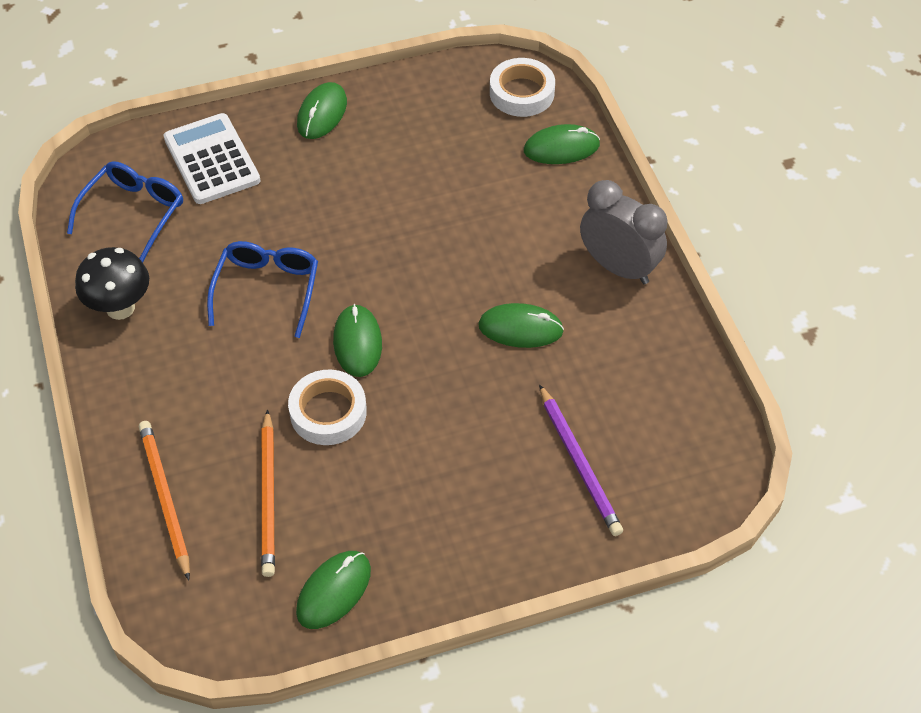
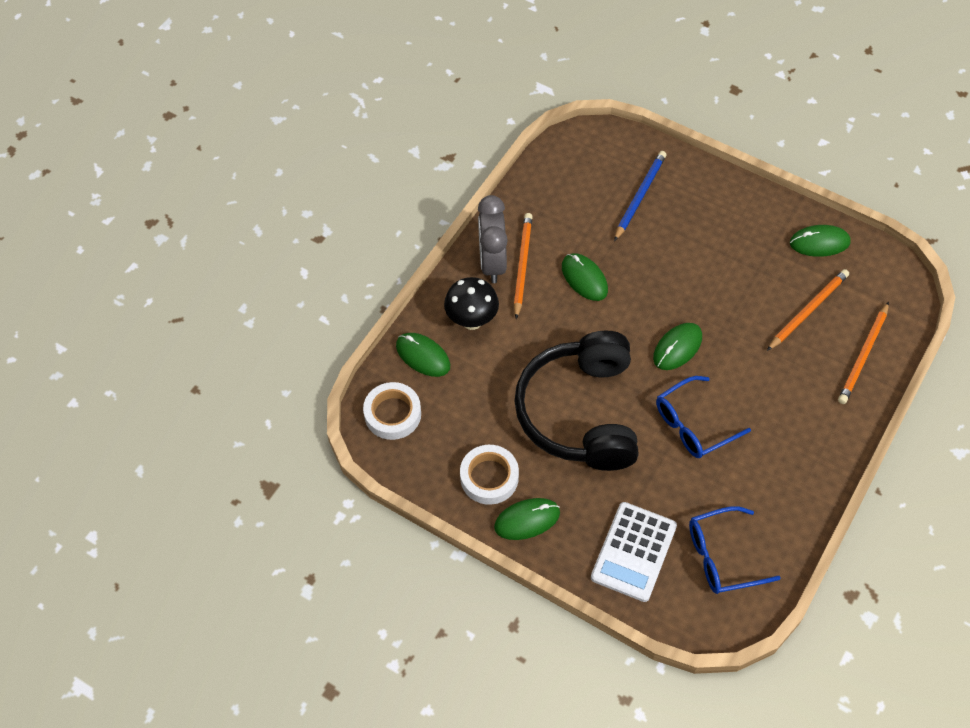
camera: 130 degrees left, 5 degrees up
black mushroom [75,247,149,320] -> black mushroom moved to [444,277,499,330]
white tape [288,370,367,445] -> white tape moved to [460,445,519,505]
purple pencil [539,384,623,536] -> blue pencil [614,151,666,241]
none -> orange pencil [514,213,533,319]
none -> black headphones [514,331,639,471]

